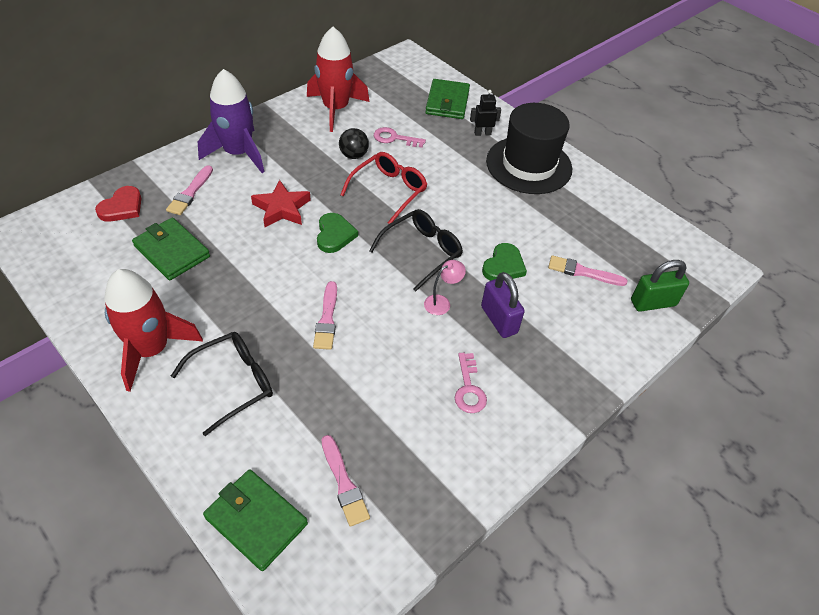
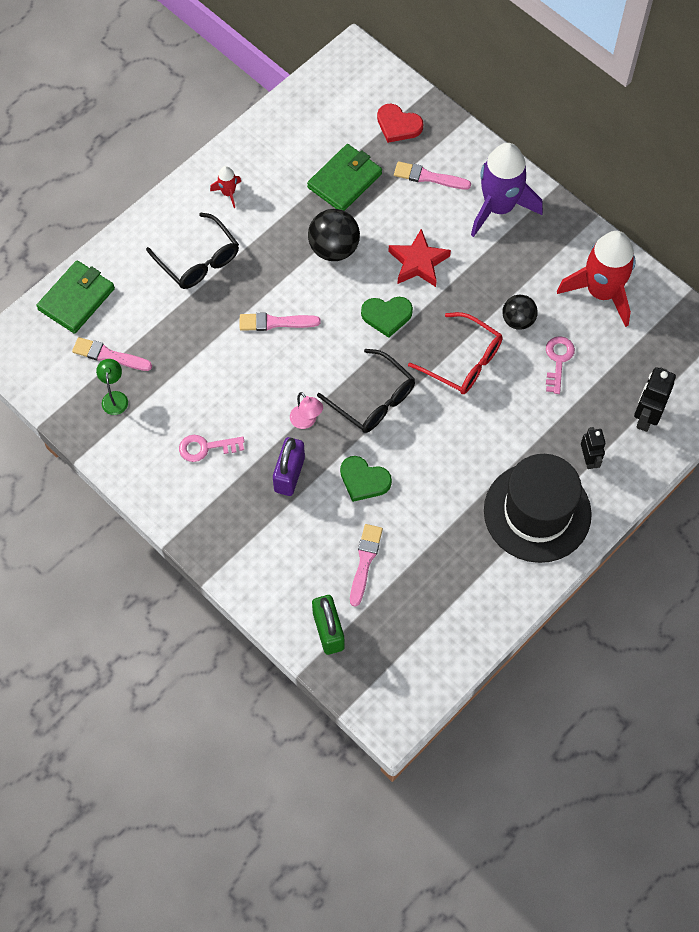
camera: 90 degrees right, 15 degrees up
red rocket [104,269,203,392] -> red rocket [210,166,241,208], size x0.43
pink brush [321,435,370,527] -> pink brush turned 45 degrees clockwise [72,337,152,371]
green wallet [425,79,470,119] -> black robot [634,367,676,432]
purple padlock [481,272,525,338] -> purple padlock turned 45 degrees counterclockwise [273,437,305,496]
none -> green lamp [96,359,128,415]
none -> black ball [308,209,360,261]

